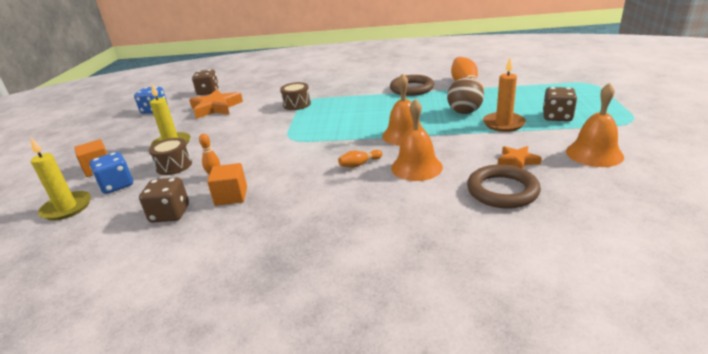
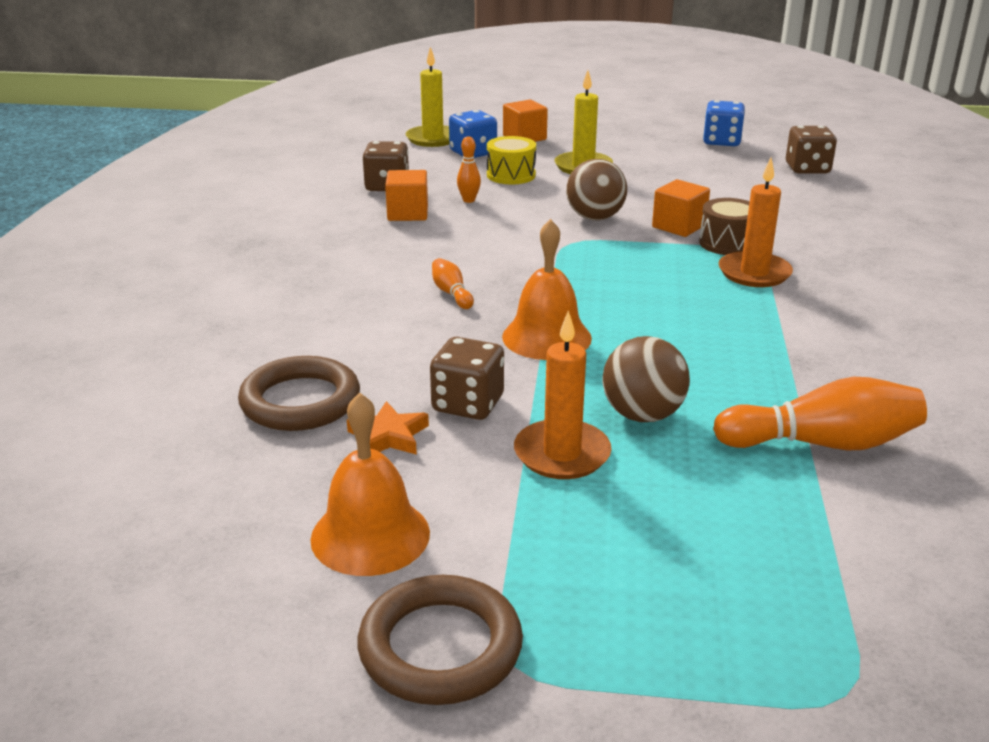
camera: 90 degrees right, 0 degrees up
brown drum [149,138,192,175] -> yellow drum [487,136,536,184]
orange star [189,90,243,119] -> none
brown ring [390,75,434,96] -> brown ring moved to [357,575,523,705]
orange bell [391,99,443,181] -> none
brown dice [543,87,577,121] -> brown dice moved to [430,337,504,420]
none -> brown ball [566,159,627,220]
none -> orange cube [652,179,710,237]
none -> orange candle [718,158,793,287]

